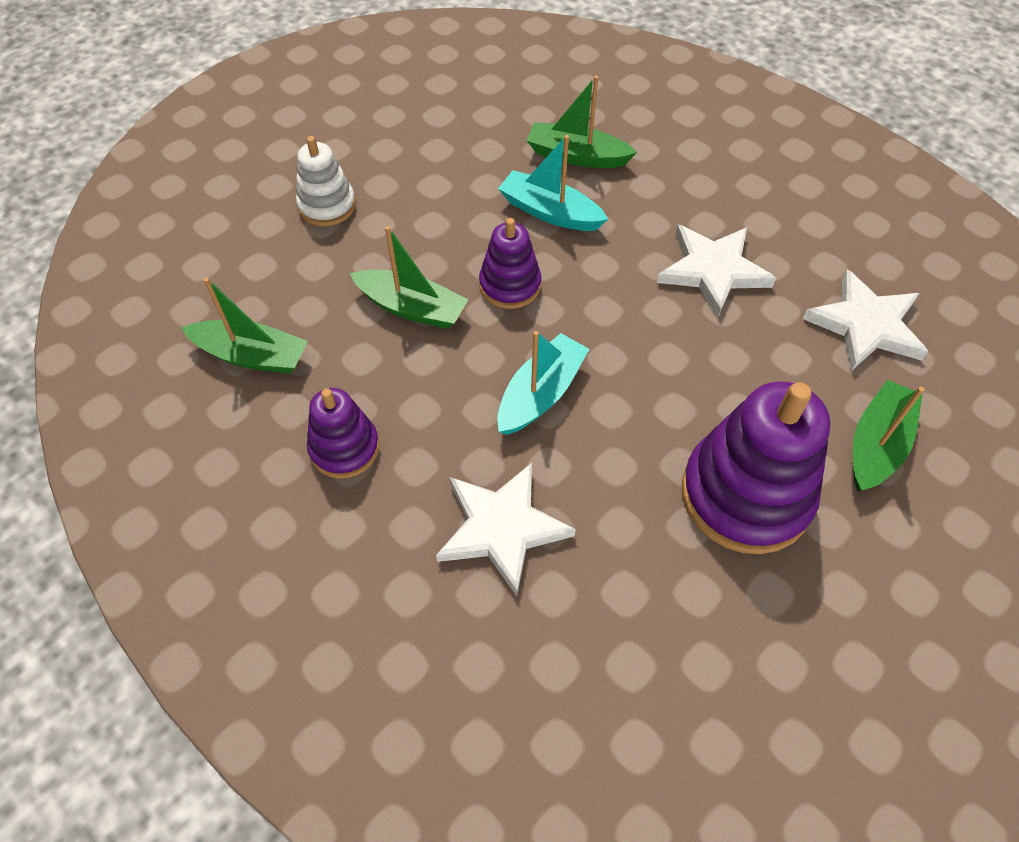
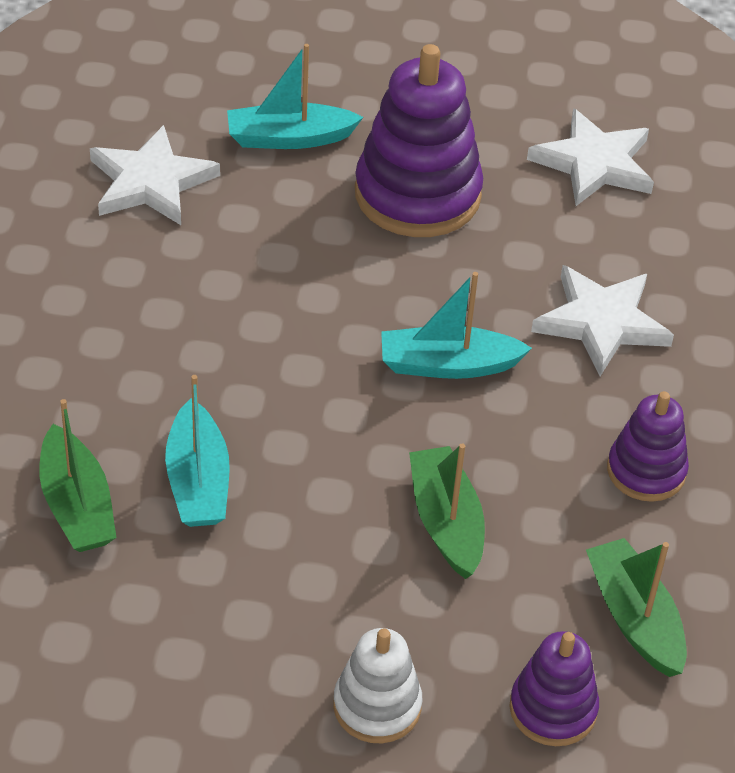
camera: 130 degrees left, 10 degrees down
purple stacking toy [479,218,541,309] -> purple stacking toy moved to [509,631,599,746]
white star [657,225,776,318] -> white star moved to [527,108,654,206]
green boat [853,380,924,491] -> turquoise boat [227,44,363,149]

